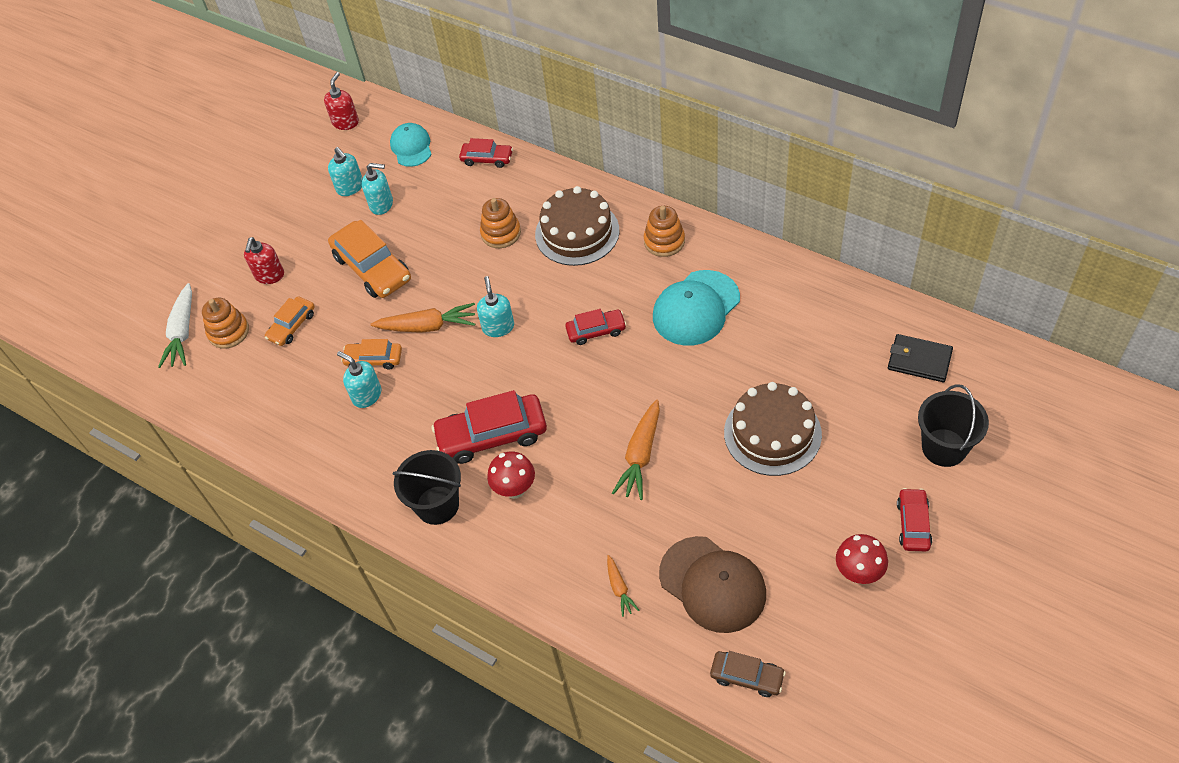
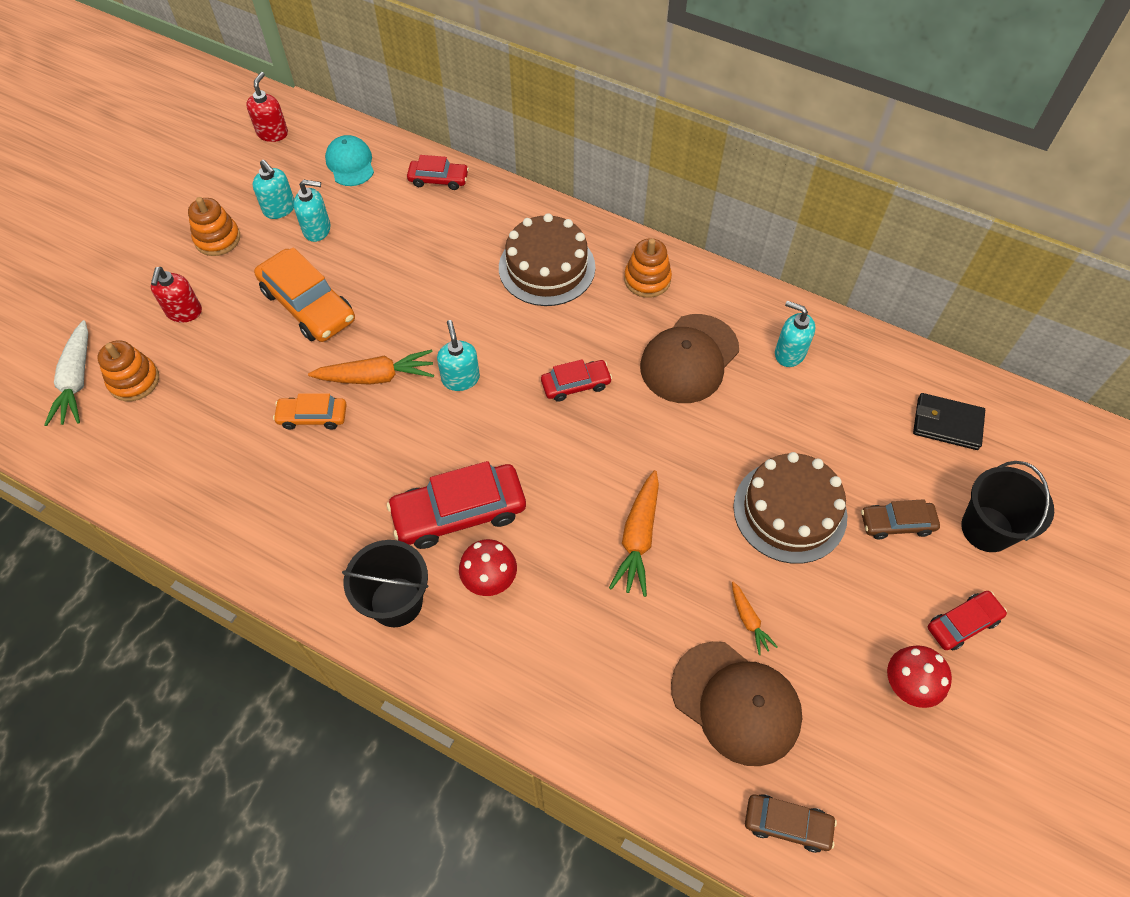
camera: 10 degrees left, 5 degrees up
orange car [265,297,315,346] -> none
turquoise soap dispenser [337,351,381,408] -> turquoise soap dispenser moved to [775,301,815,367]
orange stacking toy [480,198,521,248] -> orange stacking toy moved to [188,197,240,256]
orange carrot [607,555,639,617] -> orange carrot moved to [732,581,778,655]
turquoise cap [653,270,740,346] -> brown cap [640,314,739,403]
red car [897,488,932,552] -> red car turned 60 degrees clockwise [928,591,1007,651]
none -> brown car [861,499,940,539]

